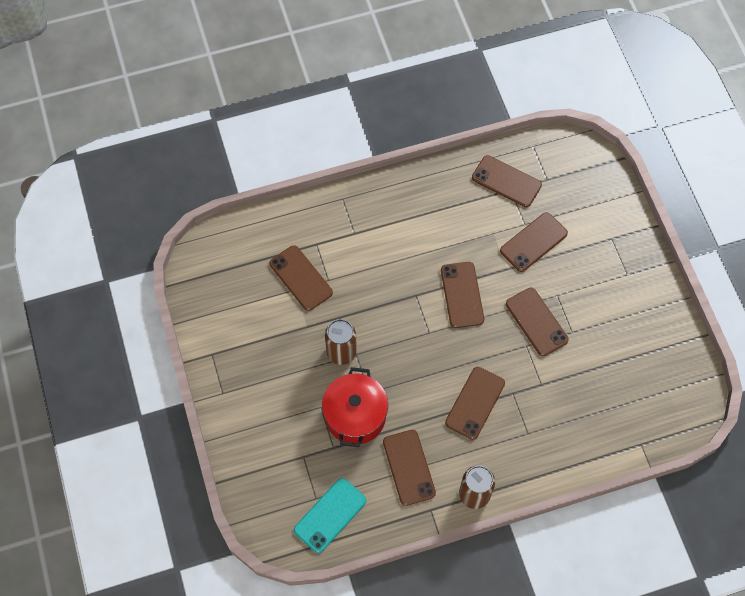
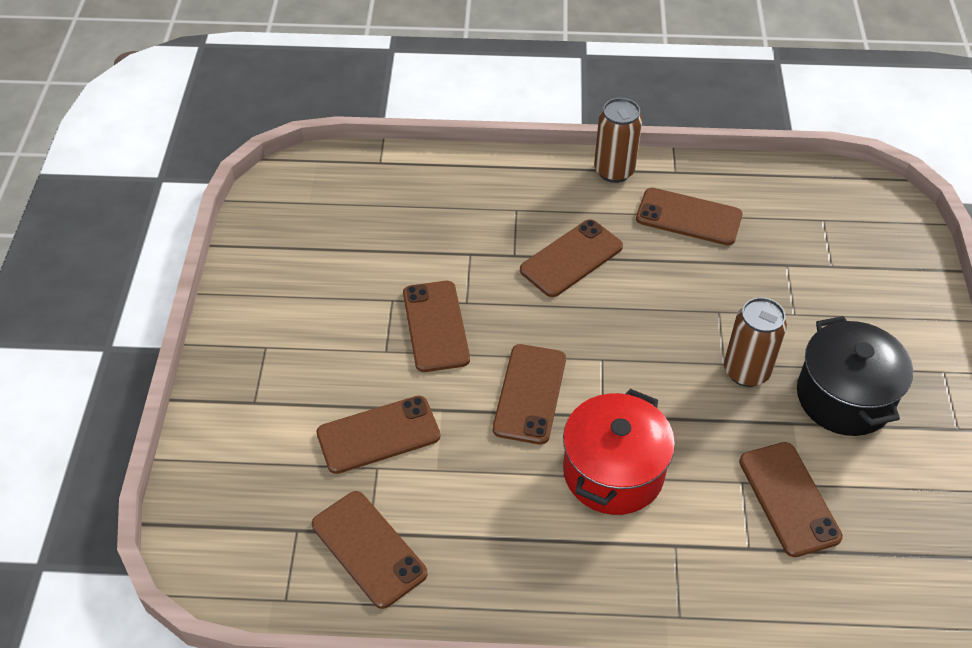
camera: 160 degrees left, 15 degrees down
turquoise phone [294,478,366,553] -> none
red pot [322,367,388,447] -> red pot moved to [563,389,675,515]
brown phone [383,430,436,506] -> brown phone turned 75 degrees counterclockwise [636,188,743,245]
none -> black pot [797,316,913,436]

